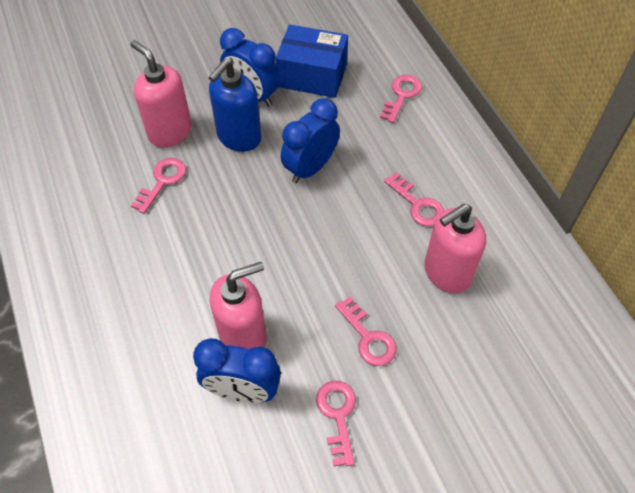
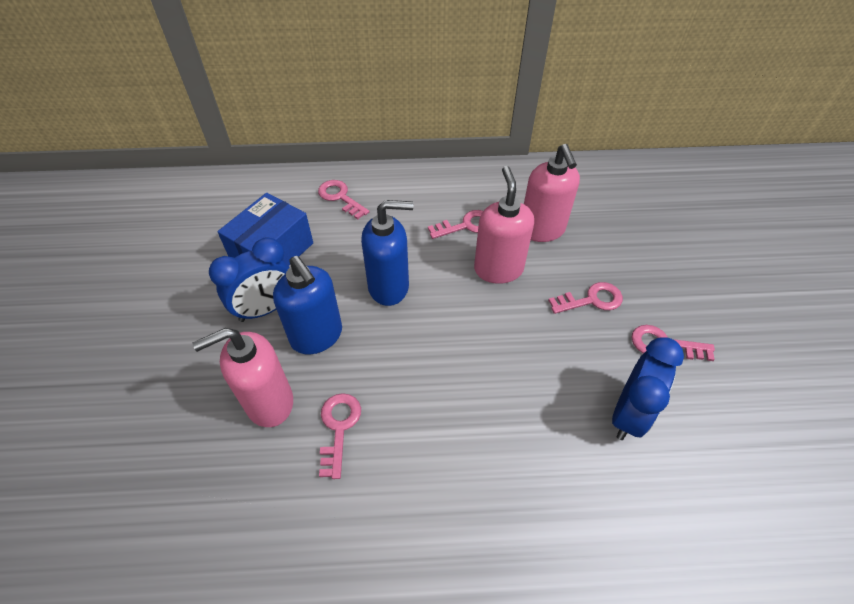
camera: 70 degrees left, 5 degrees down
pink key [131,158,186,214] -> pink key turned 45 degrees clockwise [319,393,361,479]
pink soap dispenser [210,262,267,349] -> pink soap dispenser moved to [474,166,534,284]
blue clock [281,98,340,183] -> blue soap dispenser [361,200,413,306]

